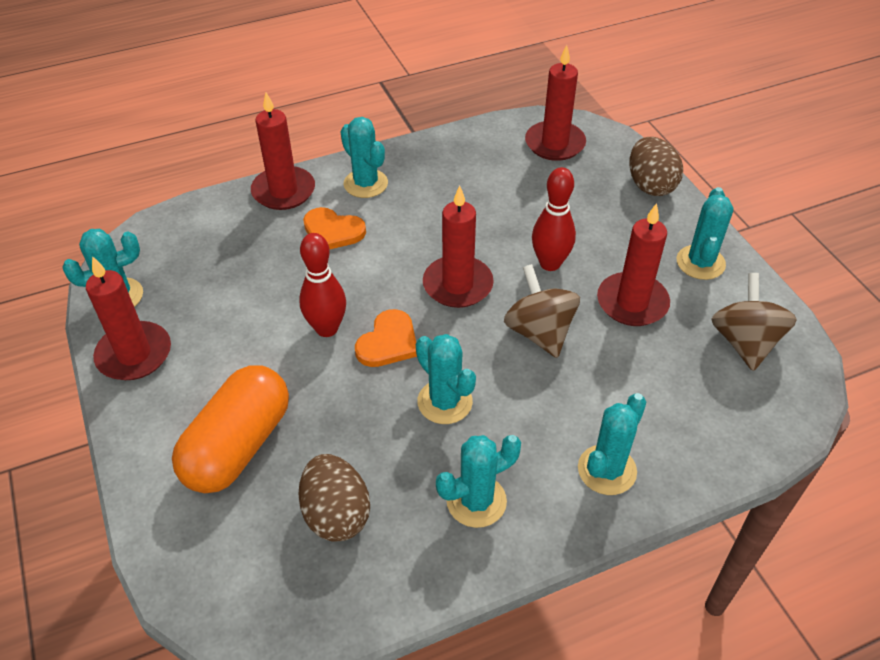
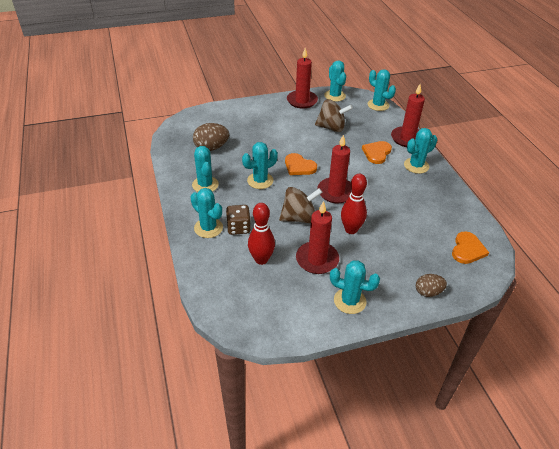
camera: 95 degrees right, 5 degrees down
orange capsule [172,365,289,493] -> none
red bowling pin [299,233,346,337] -> red bowling pin moved to [248,203,275,265]
red candle [525,45,586,161] -> orange heart [452,231,489,264]
brown egg [630,137,683,196] -> brown egg [416,274,447,297], size x0.64
brown spinning top [711,273,797,371] -> brown spinning top moved to [315,99,353,132]
none -> brown dice [226,205,251,235]
none -> turquoise cactus [368,69,396,111]

